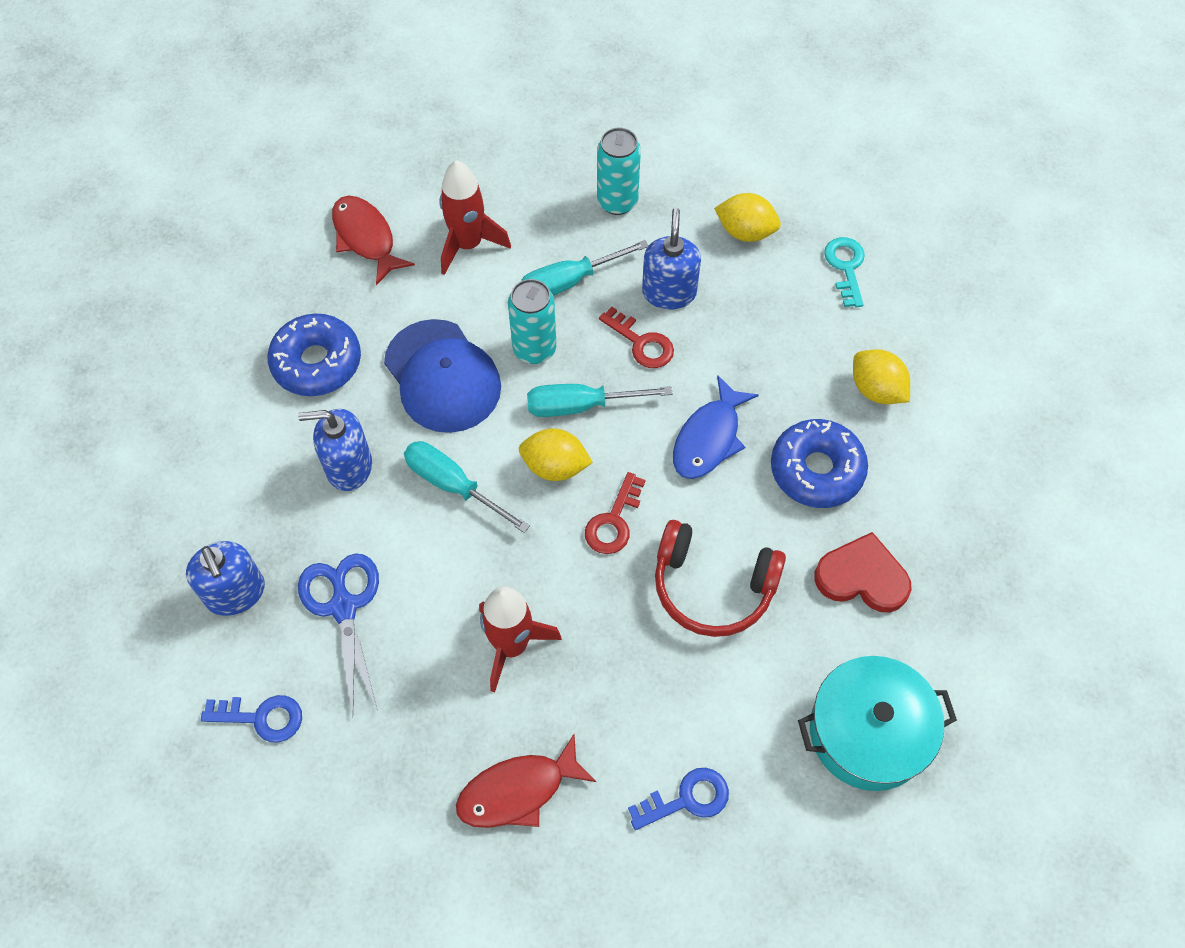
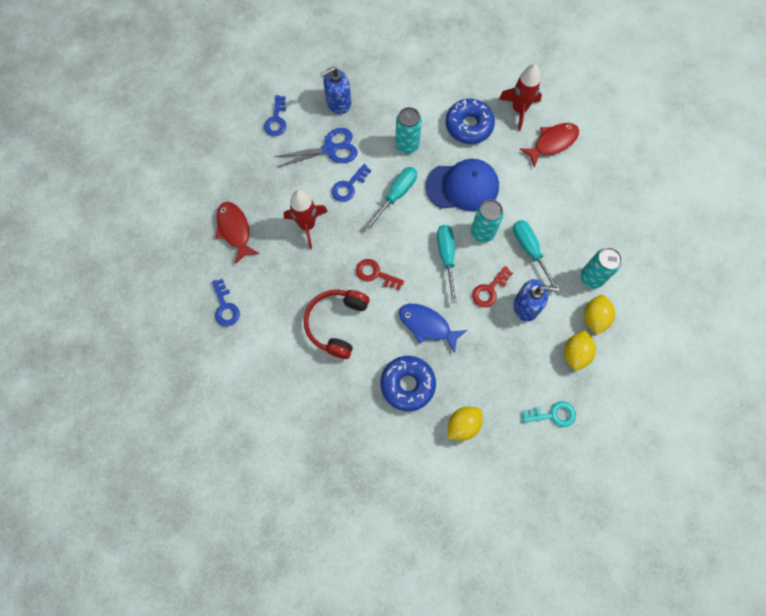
camera: 90 degrees right, 10 degrees up
blue soap dispenser [298,409,372,491] -> turquoise can [395,107,422,154]
blue cap [384,319,501,433] -> blue cap turned 150 degrees counterclockwise [425,159,499,212]
red rocket [439,160,511,275] -> red rocket moved to [499,64,542,131]
yellow lemon [519,428,593,481] -> yellow lemon moved to [584,295,615,335]
turquoise pot [798,656,957,791] -> none
red heart [814,532,912,612] -> none
none -> blue key [332,164,371,202]

